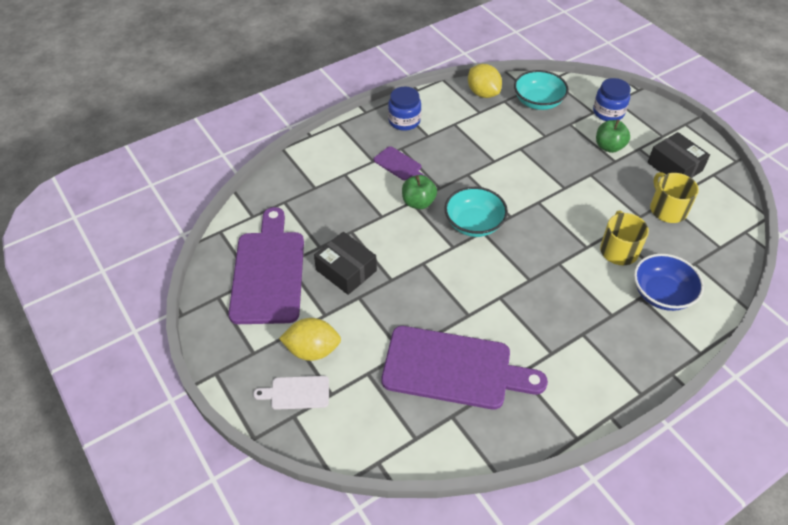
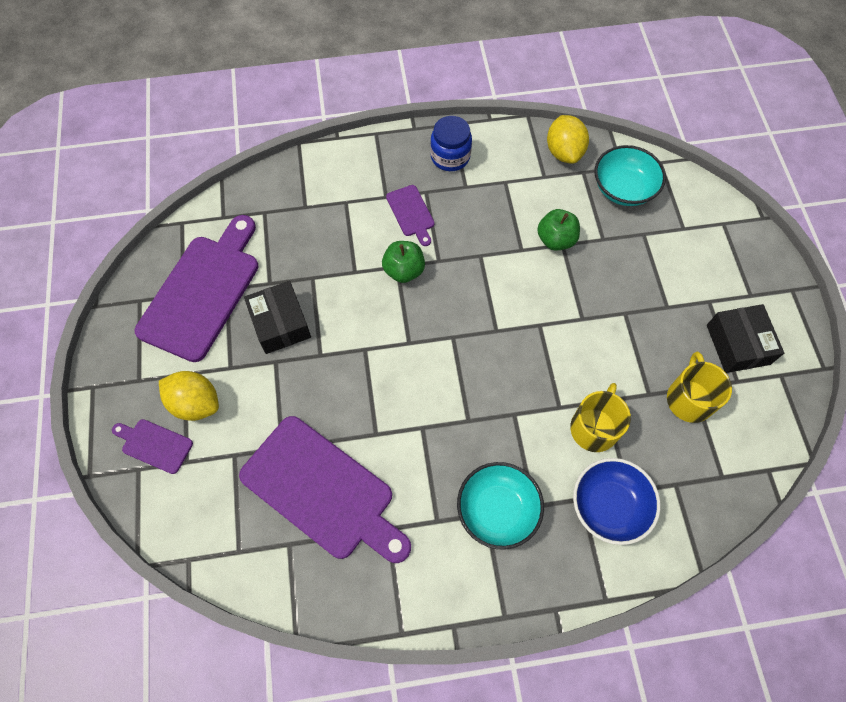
camera: 25 degrees right, 15 degrees up
white cutting board [253,376,329,410] -> purple cutting board [112,419,193,474]
turquoise bowl [444,187,508,237] -> turquoise bowl moved to [457,462,544,550]
blue jar [593,78,631,121] -> none
green apple [596,119,630,153] -> green apple moved to [537,209,580,251]

